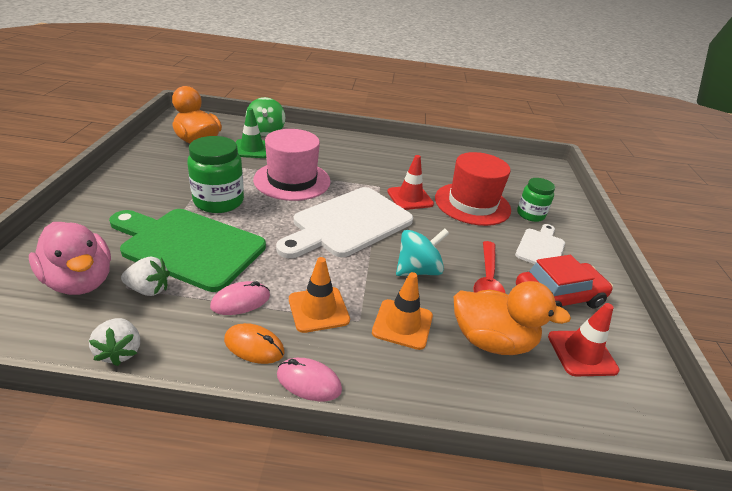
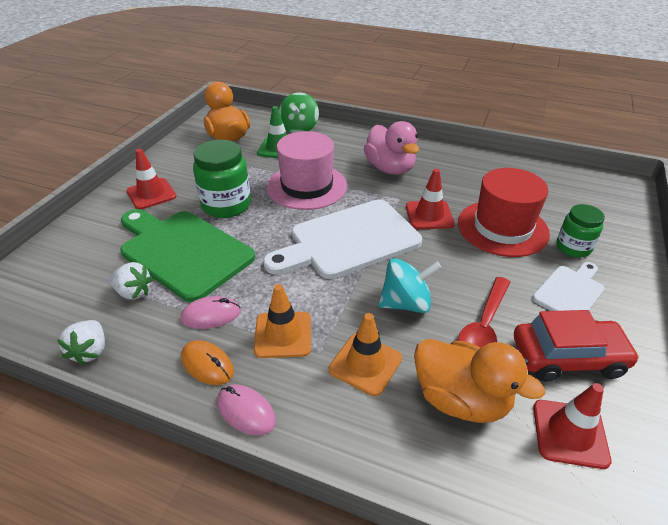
camera: 20 degrees right, 5 degrees up
pink duck [29,222,111,295] -> pink duck moved to [364,121,419,175]
none -> red traffic cone [126,149,177,209]

